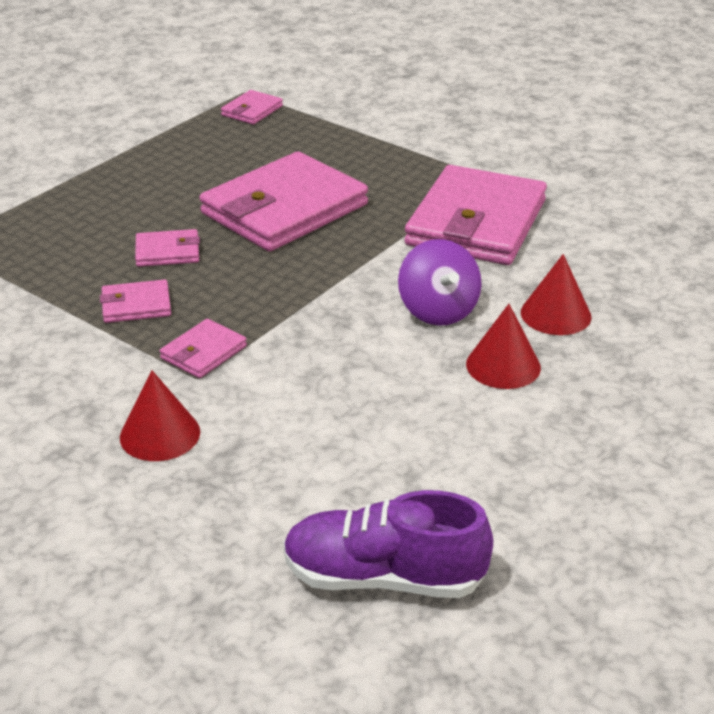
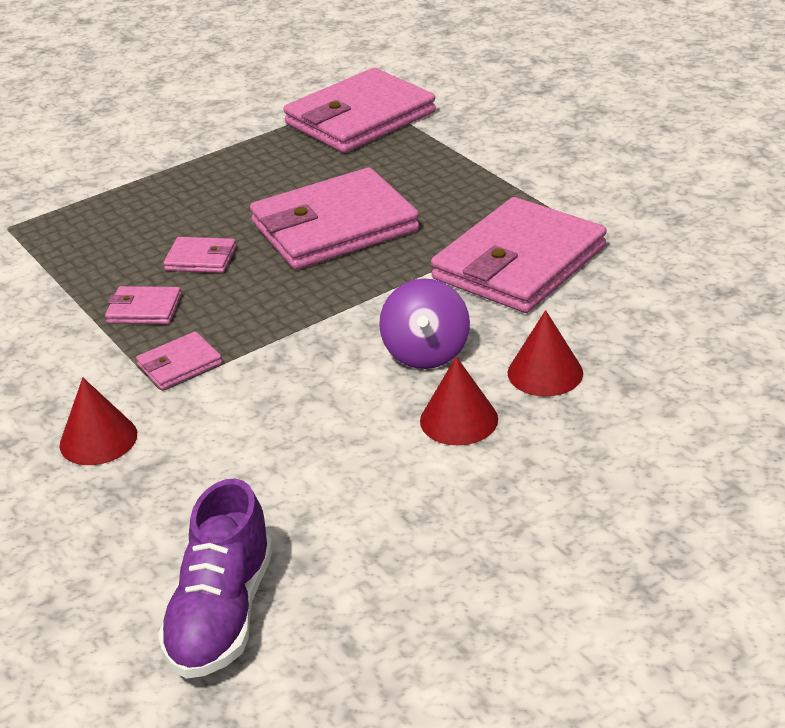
camera: 20 degrees right, 0 degrees up
pink wallet [221,90,283,125] -> pink wallet [283,68,436,153], size x2.28
purple shoe [283,490,493,598] -> purple shoe turned 105 degrees counterclockwise [158,478,273,679]

